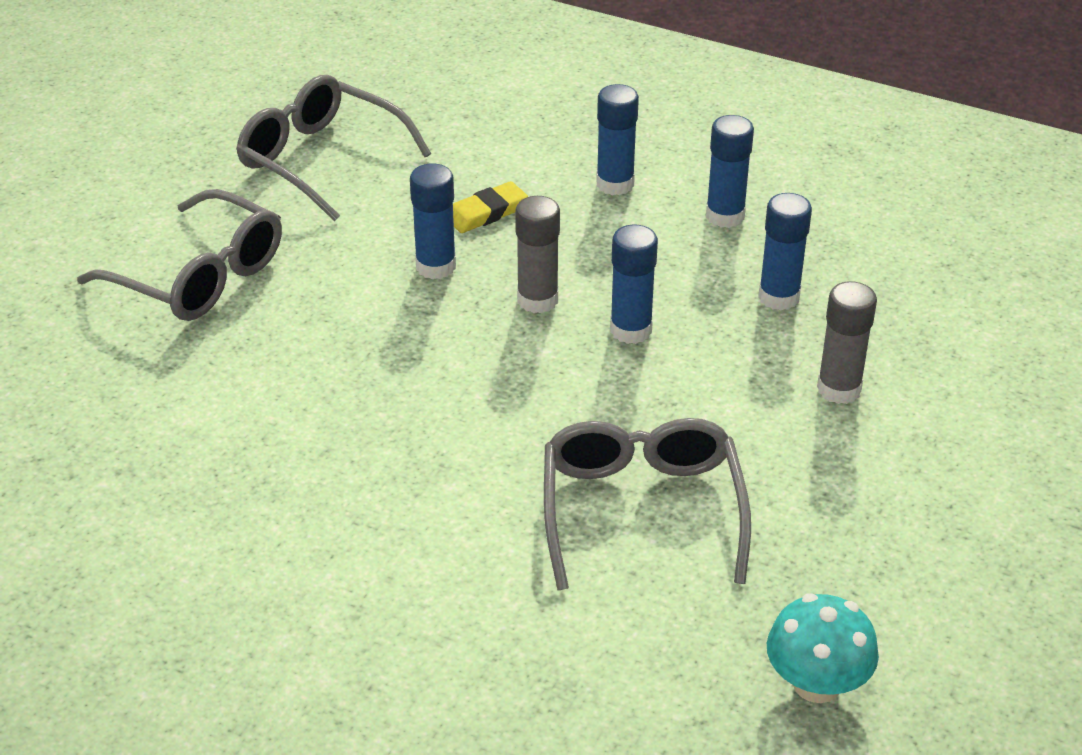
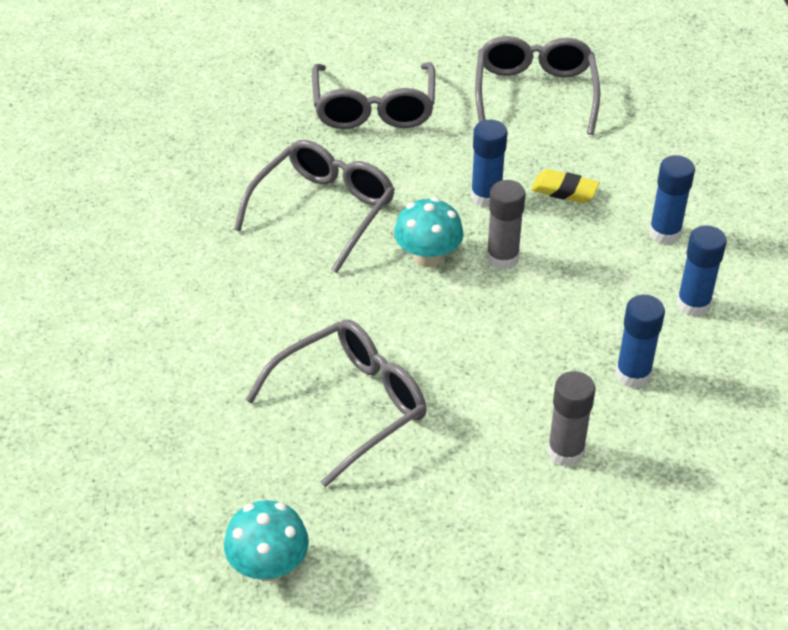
camera: 55 degrees right, 5 degrees up
blue glue stick [610,224,658,344] -> none
none -> grey glasses [234,140,395,273]
none -> turquoise mushroom [394,197,464,267]

